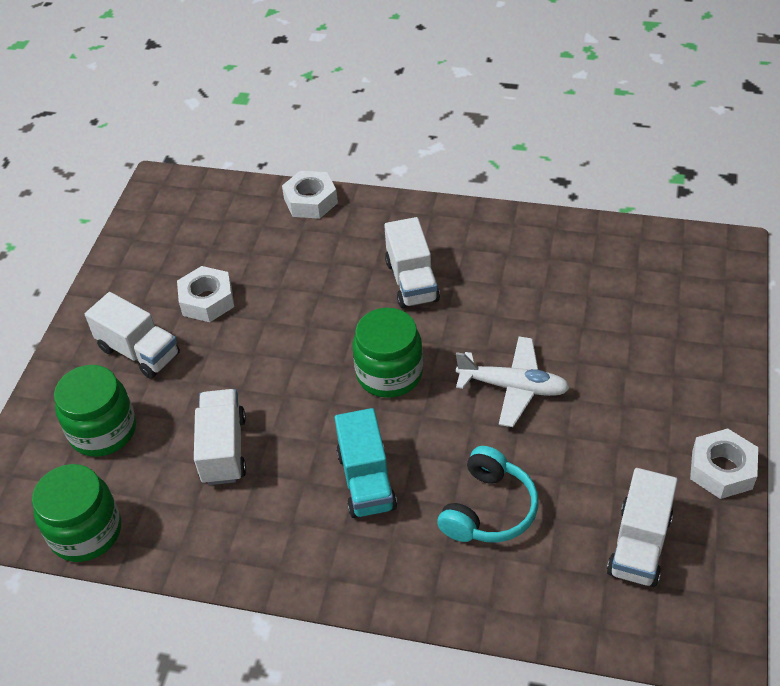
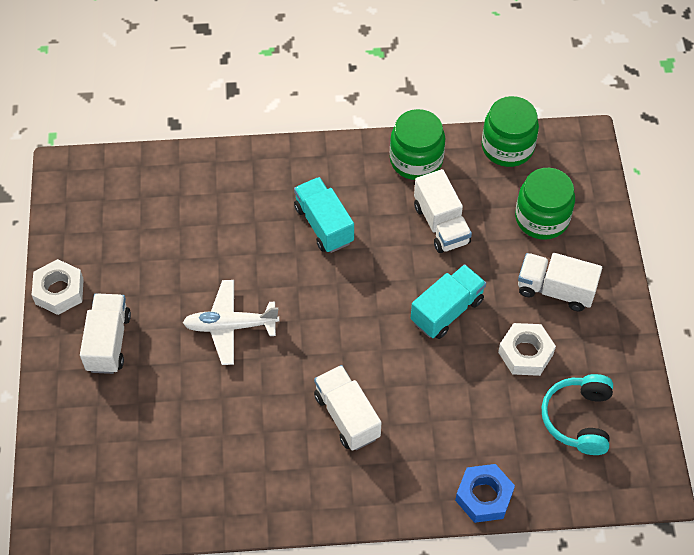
camera: 160 degrees right, 10 degrees up
white nut [282,171,338,219] -> blue nut [455,464,515,523]
green jar [353,308,423,398] -> green jar moved to [390,109,445,180]
turquoise headphones [437,446,539,542] -> turquoise headphones moved to [542,374,613,455]
white truck [607,468,678,587] -> white truck moved to [80,294,131,374]
none -> turquoise truck [411,264,486,339]

